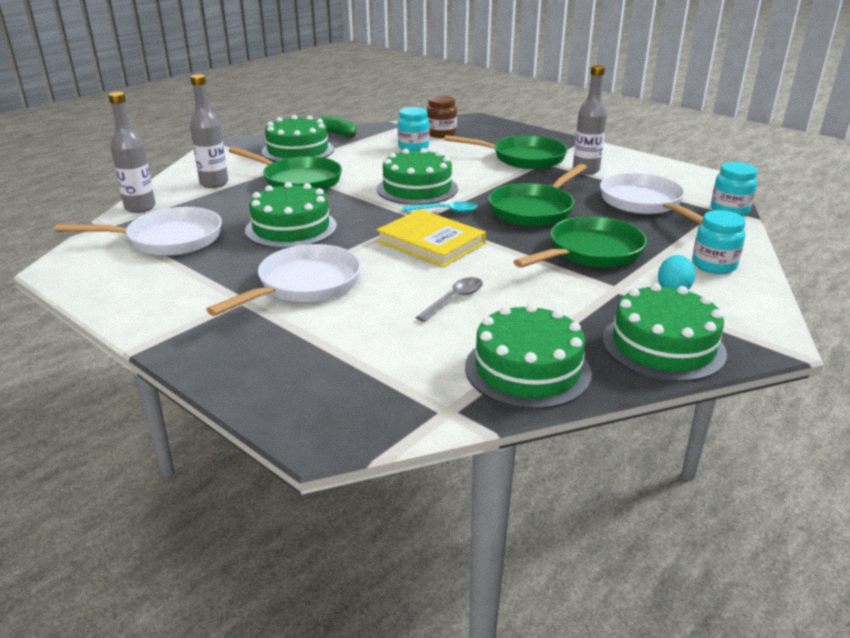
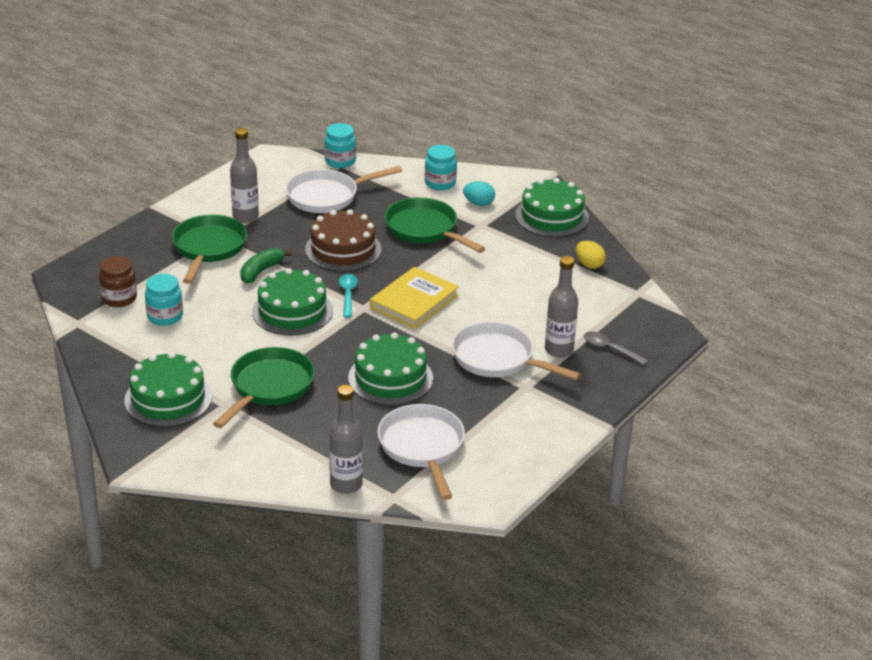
camera: 95 degrees left, 5 degrees up
grey bottle [190,74,228,188] -> grey bottle moved to [545,256,578,358]
green banana [317,116,357,138] -> green banana moved to [240,248,292,283]
grey spoon [416,277,483,322] -> grey spoon moved to [584,331,648,365]
green cake [465,304,592,409] -> yellow egg [576,241,606,269]
green pan [488,164,587,227] -> brown cake [305,209,381,271]

